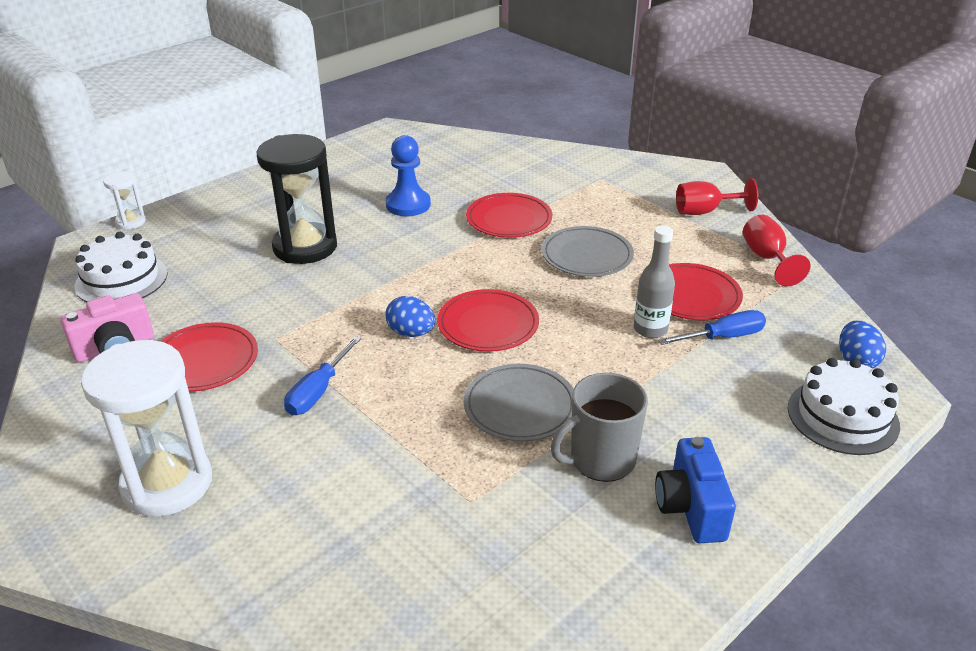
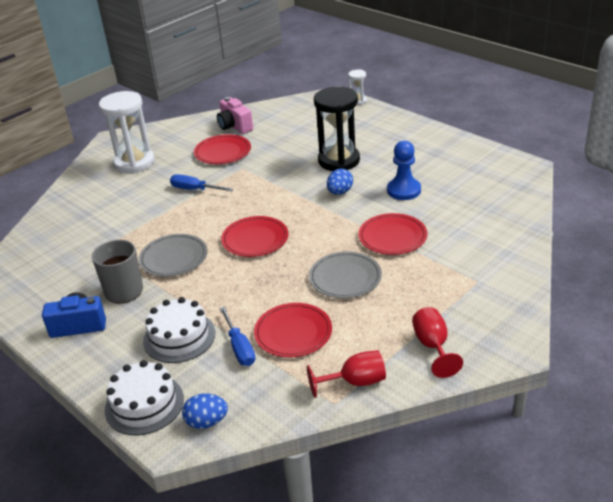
camera: 90 degrees right, 0 degrees up
white cake [74,232,168,302] -> white cake moved to [143,297,215,363]
blue egg [385,296,435,337] -> blue egg moved to [327,168,353,195]
grey bottle [634,225,675,338] -> none

